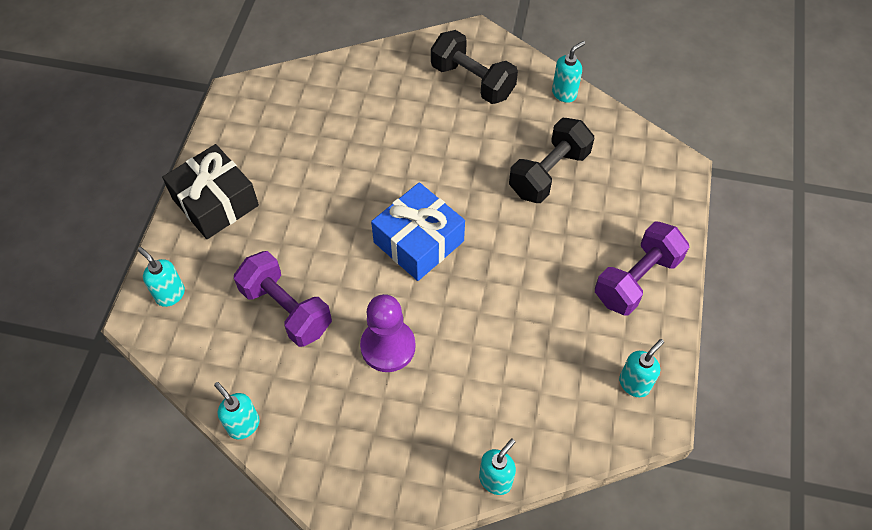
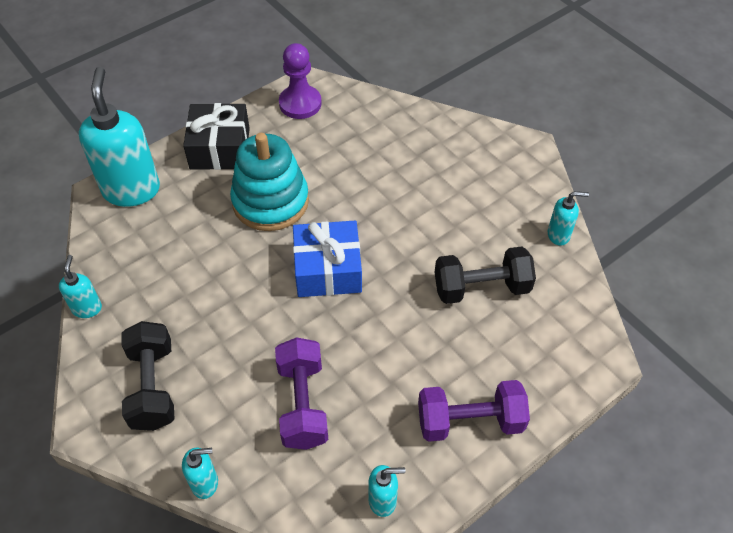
camera: 40 degrees right, 5 degrees down
turquoise soap dispenser [138,247,185,307] -> turquoise soap dispenser [79,67,160,207], size x2.12
purple dumbbell [234,251,332,347] -> purple dumbbell moved to [275,337,328,450]
purple pawn [360,294,416,372] -> purple pawn moved to [279,43,322,119]
black dumbbell [431,30,518,104] -> black dumbbell moved to [121,321,175,431]
none -> turquoise stacking toy [230,133,309,231]

